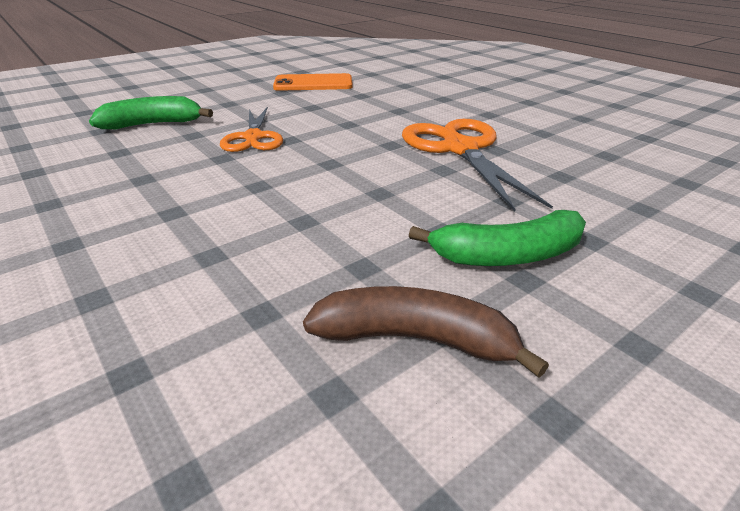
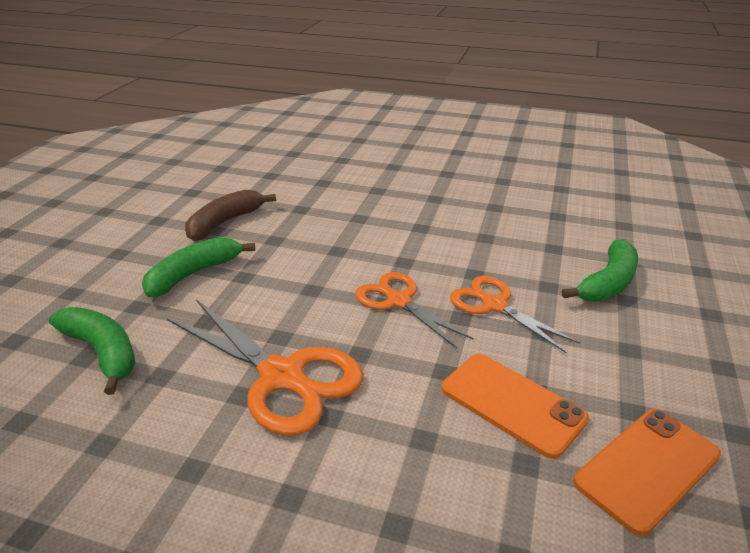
camera: 145 degrees right, 0 degrees up
brown banana [303,286,549,378] -> brown banana turned 150 degrees clockwise [185,190,276,241]
none -> green banana [49,307,135,395]
none -> orange scissors [355,272,474,348]
none -> orange phone [442,354,589,459]

